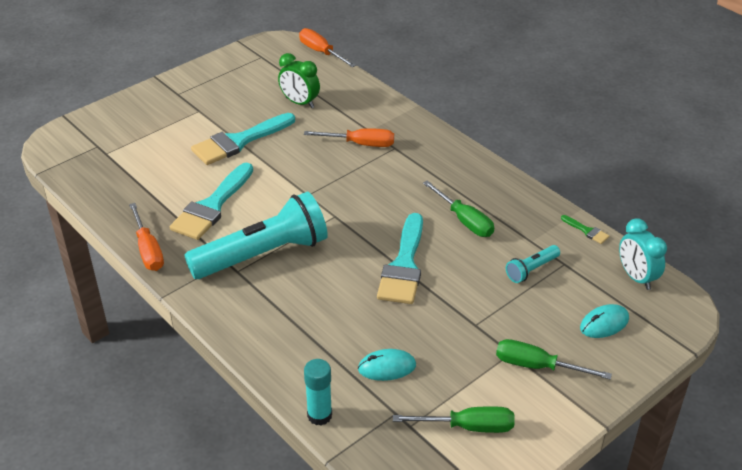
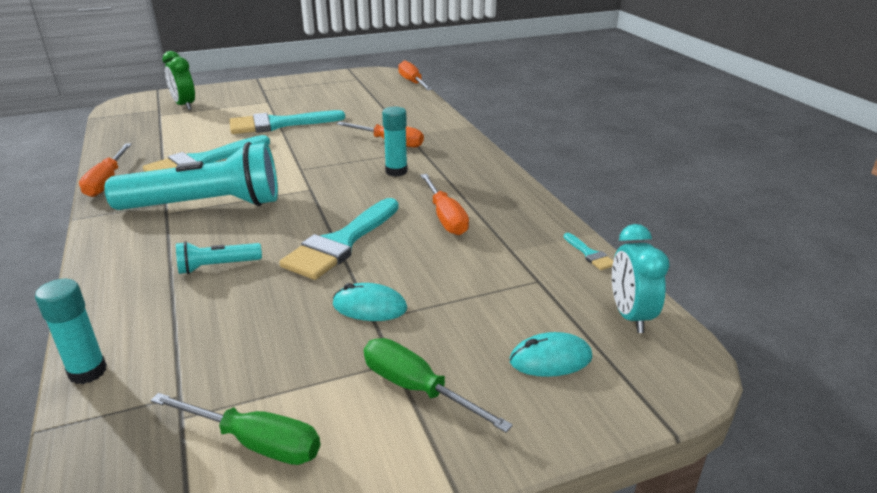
camera: 20 degrees right, 10 degrees down
green clock [278,53,320,108] -> green clock moved to [162,51,195,110]
turquoise mouse [358,349,416,381] -> turquoise mouse moved to [333,283,407,321]
green screwdriver [423,180,494,237] -> orange screwdriver [420,174,469,235]
turquoise flashlight [506,245,560,283] -> turquoise flashlight moved to [176,241,262,274]
green brush [561,215,609,244] -> turquoise brush [564,233,613,270]
none -> turquoise glue stick [382,107,408,177]

